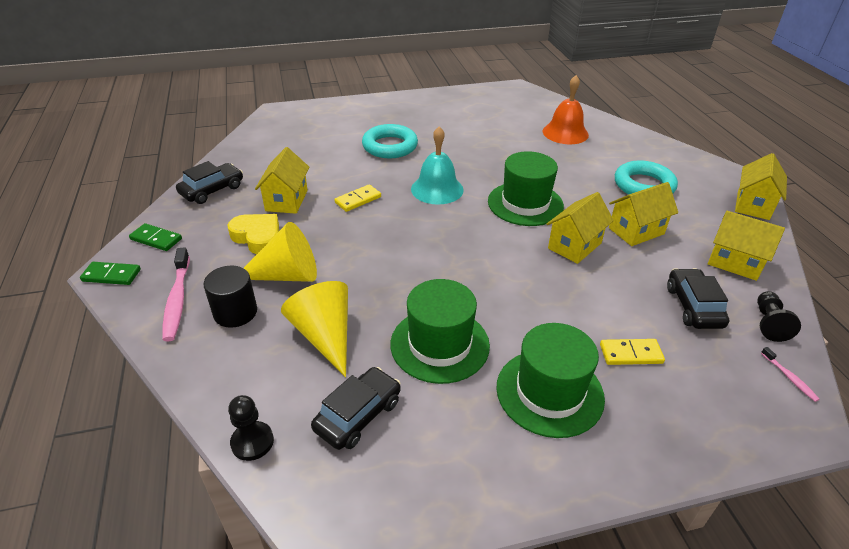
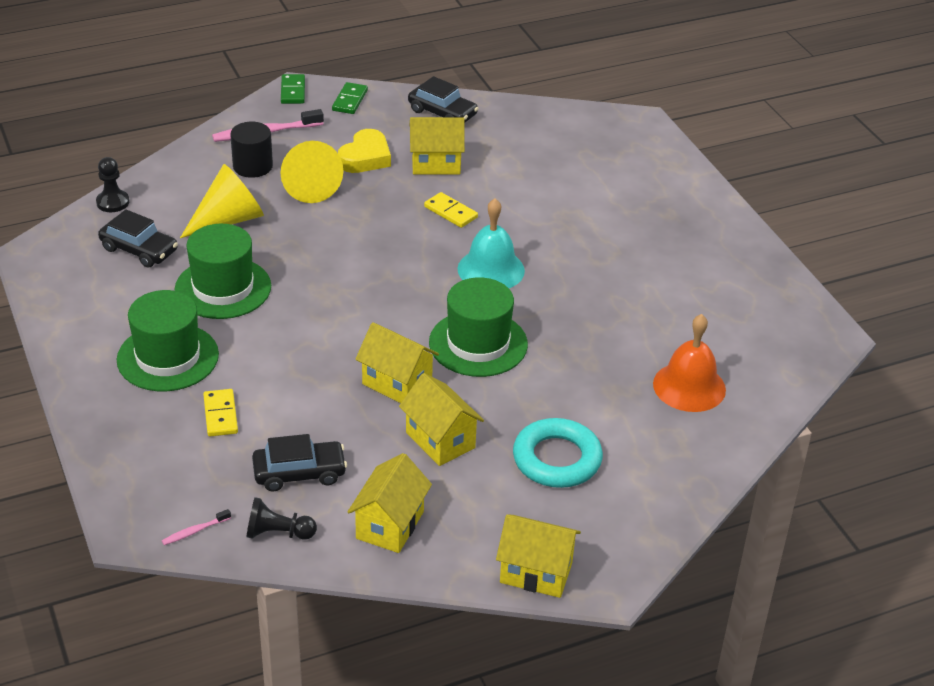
camera: 80 degrees right, 0 degrees up
turquoise ring [362,124,418,158] -> none

